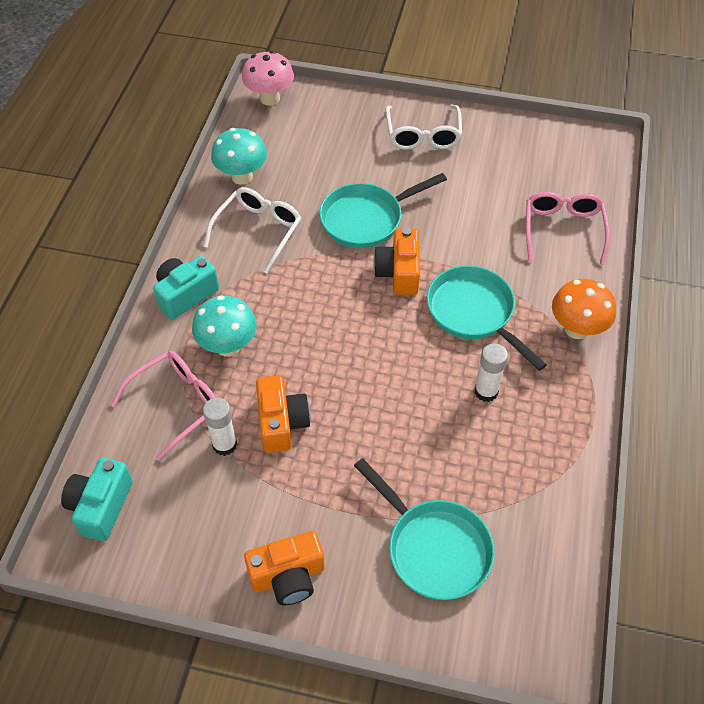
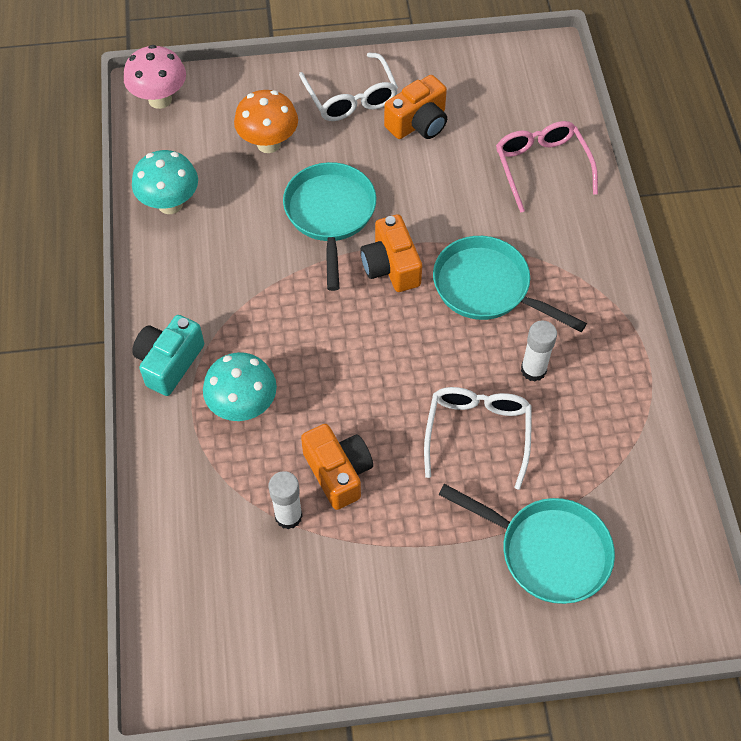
camera: 20 degrees left, 5 degrees up
turquoise camera [61,458,133,541] -> none
pink glasses [111,351,216,461] -> none
white glasses [204,187,301,273] -> white glasses moved to [424,387,532,490]
orange camera [244,531,324,605] -> orange camera moved to [384,75,447,139]
turquoise pan [319,173,447,248] -> turquoise pan turned 135 degrees clockwise [283,162,376,291]
orange mushroom [552,279,616,339] -> orange mushroom moved to [234,90,298,153]

